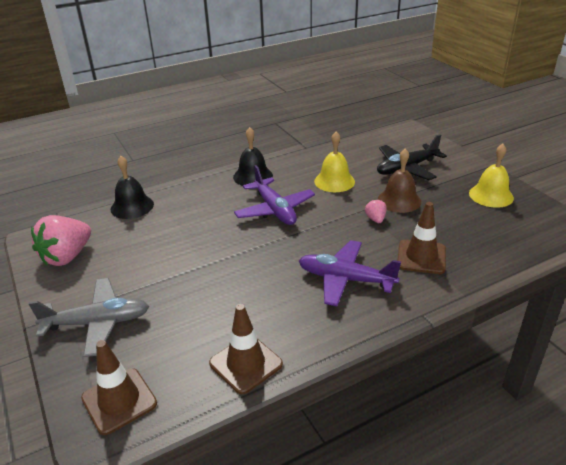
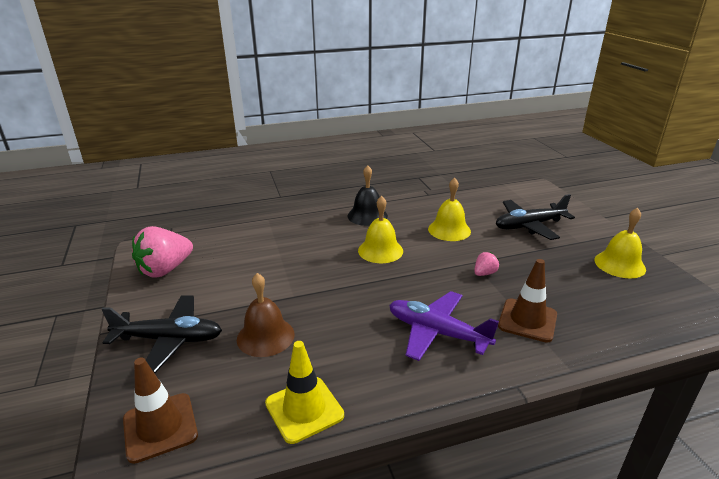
camera: 10 degrees right, 5 degrees down
grey plane [29,278,149,357] -> black plane [102,295,222,373]
black bell [111,156,154,219] -> none
brown traffic cone [209,304,283,394] -> yellow traffic cone [265,341,344,444]
purple plane [234,165,315,225] -> yellow bell [358,196,403,263]
pink strawberry [365,199,386,223] -> pink strawberry turned 45 degrees clockwise [474,252,499,276]
brown bell [378,149,421,213] -> brown bell moved to [237,273,294,357]

